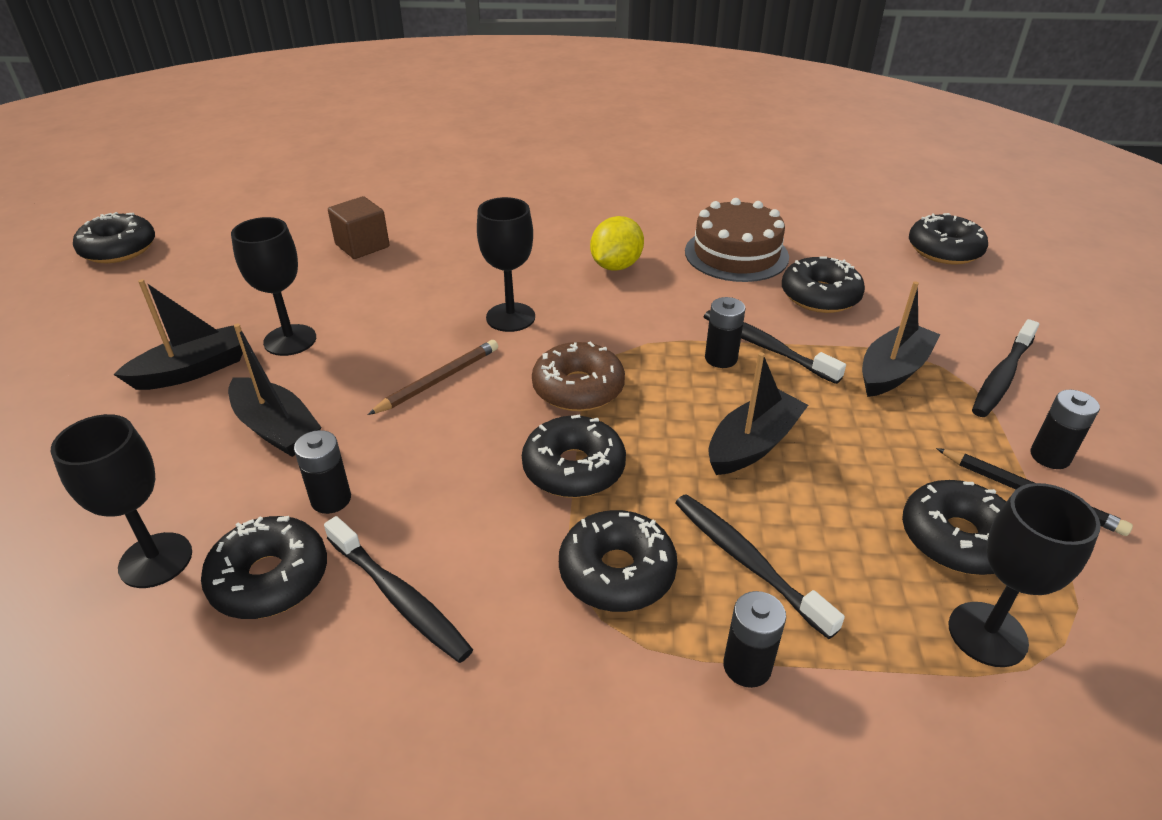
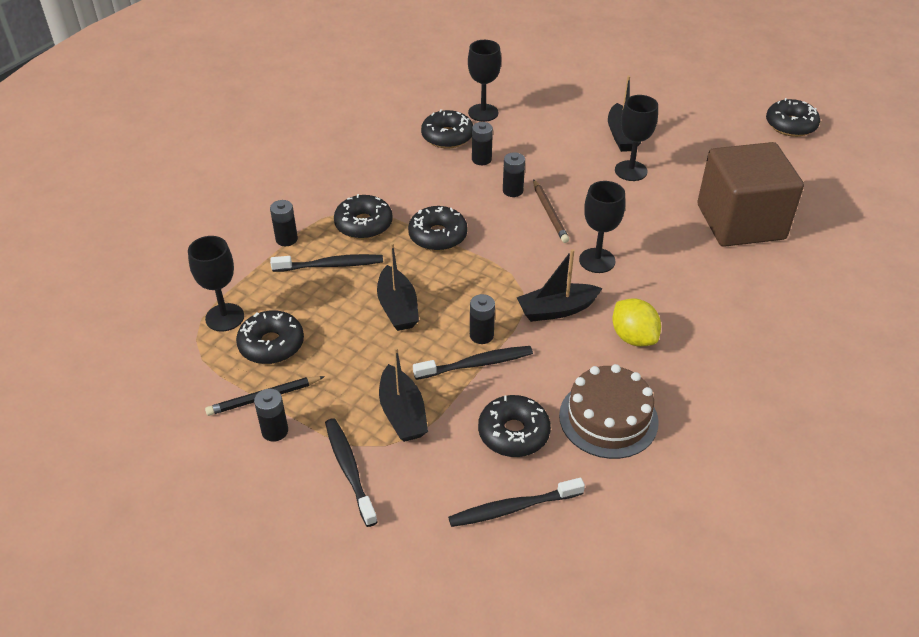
camera: 120 degrees right, 5 degrees up
black boat [228,323,322,457] -> black boat moved to [517,249,603,322]
black toothbrush [324,516,473,663] -> black toothbrush moved to [448,478,585,527]
brown cube [328,196,390,259] -> brown cube [697,142,804,247], size x2.16
brown donut [532,342,625,411] -> none
black donut [909,213,988,265] -> none
none -> black battery [503,152,525,197]

